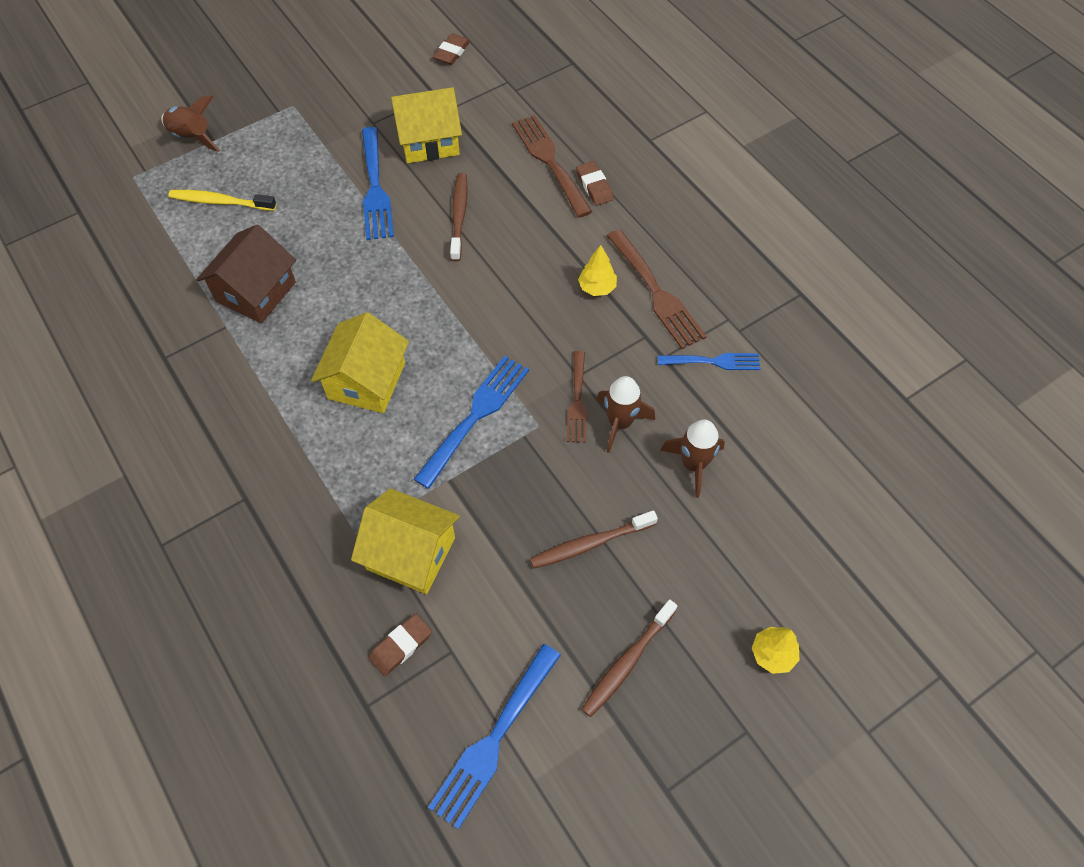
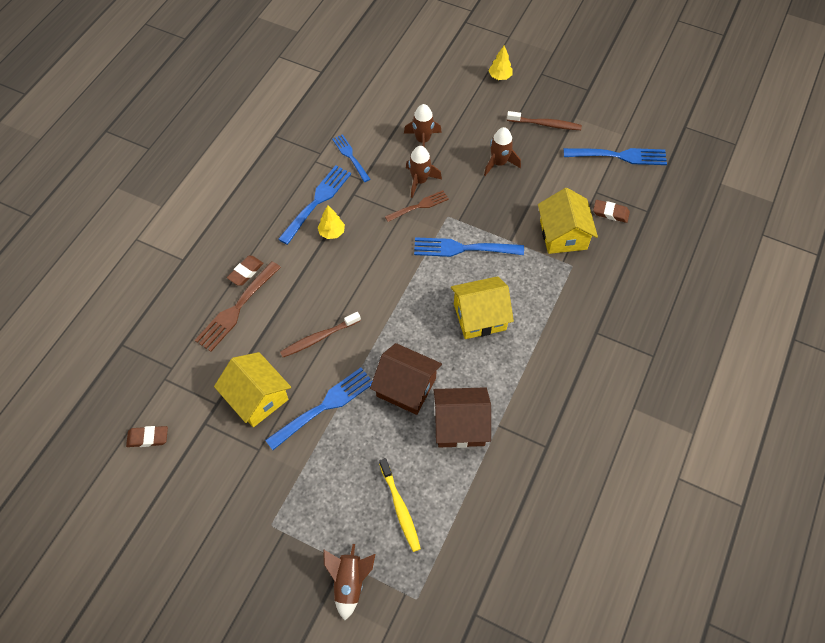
camera: 120 degrees left, 0 degrees up
brown toothbrush [530,510,658,569] -> brown rocket [484,127,521,176]
brown fork [607,229,707,349] -> blue fork [278,165,351,245]
none -> brown house [370,343,442,415]

